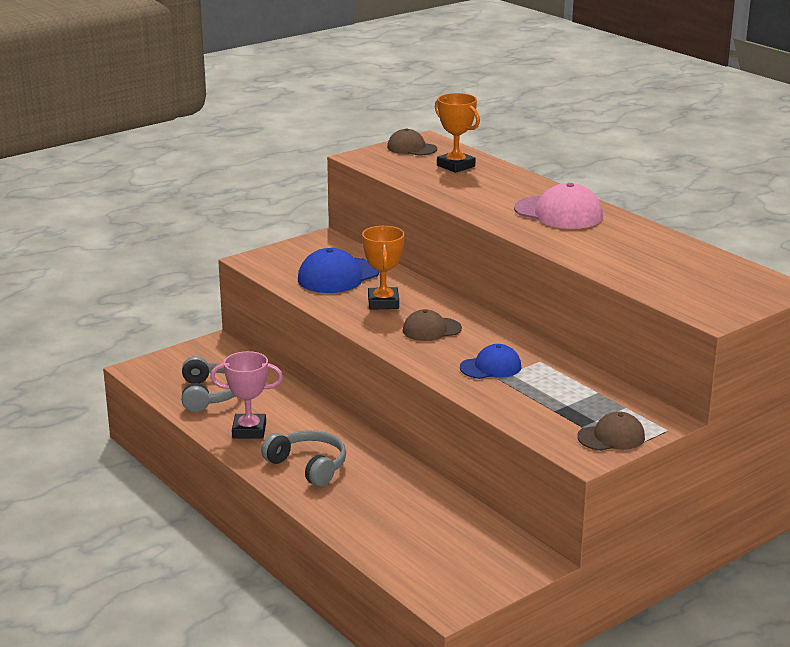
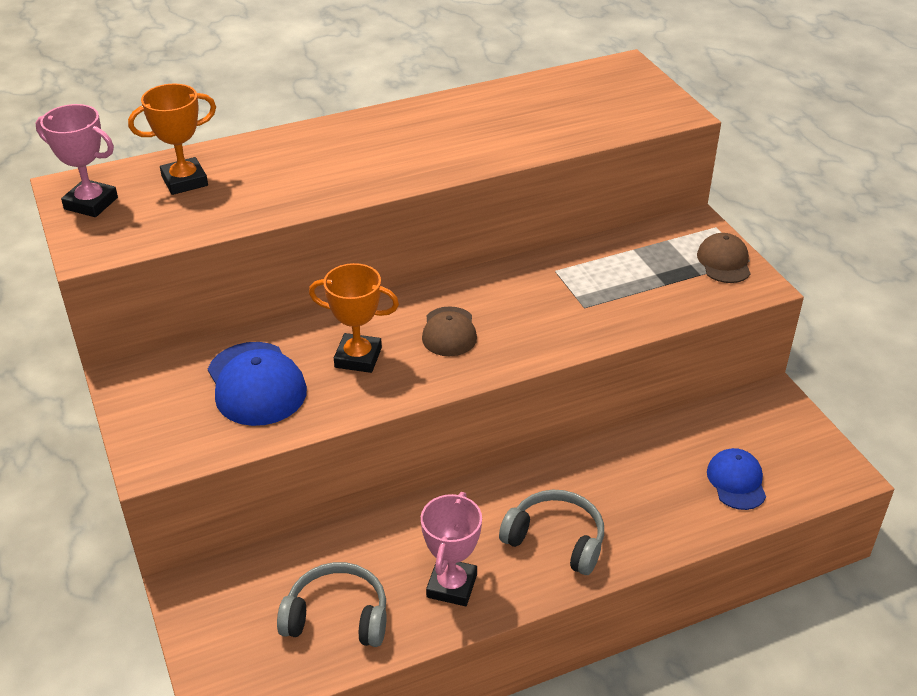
camera: 75 degrees left, 15 degrees up
grey headphones [261,430,346,487] -> grey headphones turned 60 degrees clockwise [499,490,604,575]
brown cap [387,128,437,156] -> pink trophy [36,104,118,217]
blue cap [460,344,521,379] -> blue cap moved to [707,448,766,510]
pink cap [514,183,603,229] -> none

